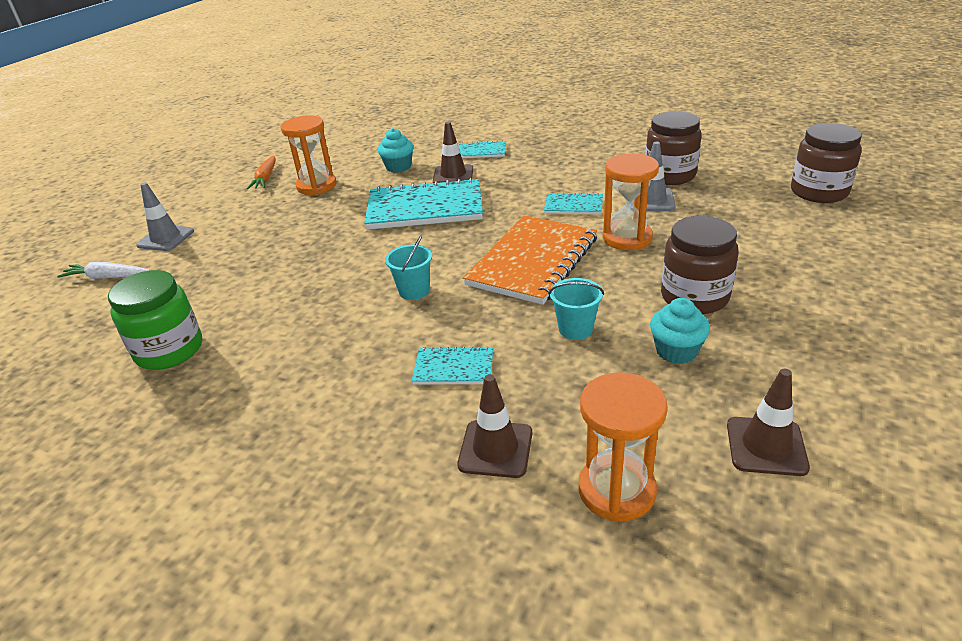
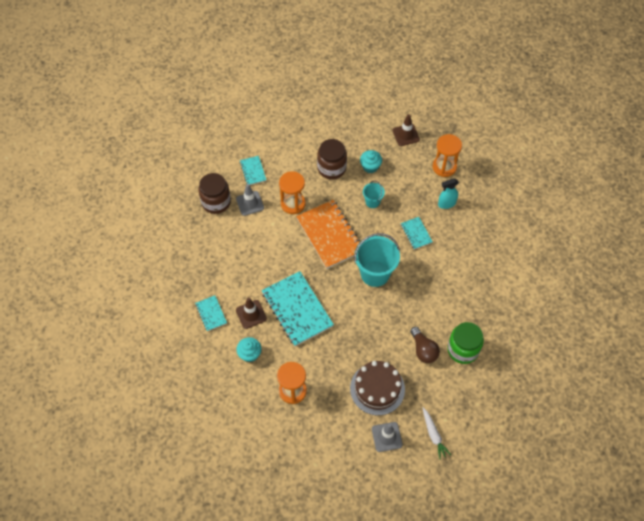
camera: 120 degrees left, 25 degrees up
orange carrot [247,156,276,189] -> none
turquoise bucket [385,235,432,300] -> turquoise bucket [354,233,400,287], size x1.94
brown traffic cone [457,374,532,478] -> turquoise spray bottle [438,178,459,209]
orange notebook [463,216,597,305] -> orange notebook turned 60 degrees clockwise [296,200,360,269]
turquoise notebook [544,192,603,215] -> turquoise notebook moved to [240,156,266,185]
brown jar [791,123,862,203] -> none
none -> brown cake [350,361,405,415]
none -> brown light bulb [410,327,440,363]

